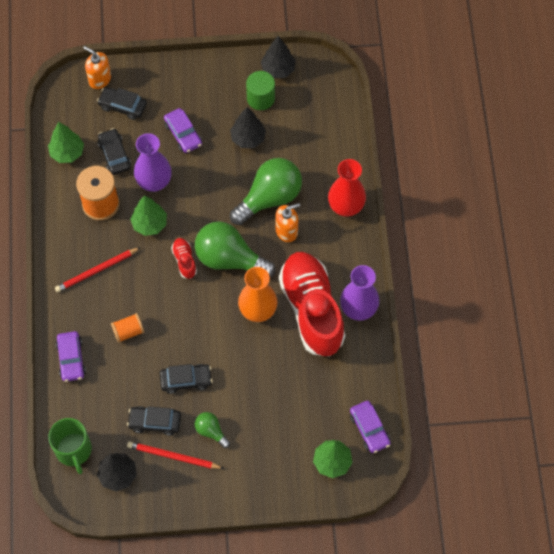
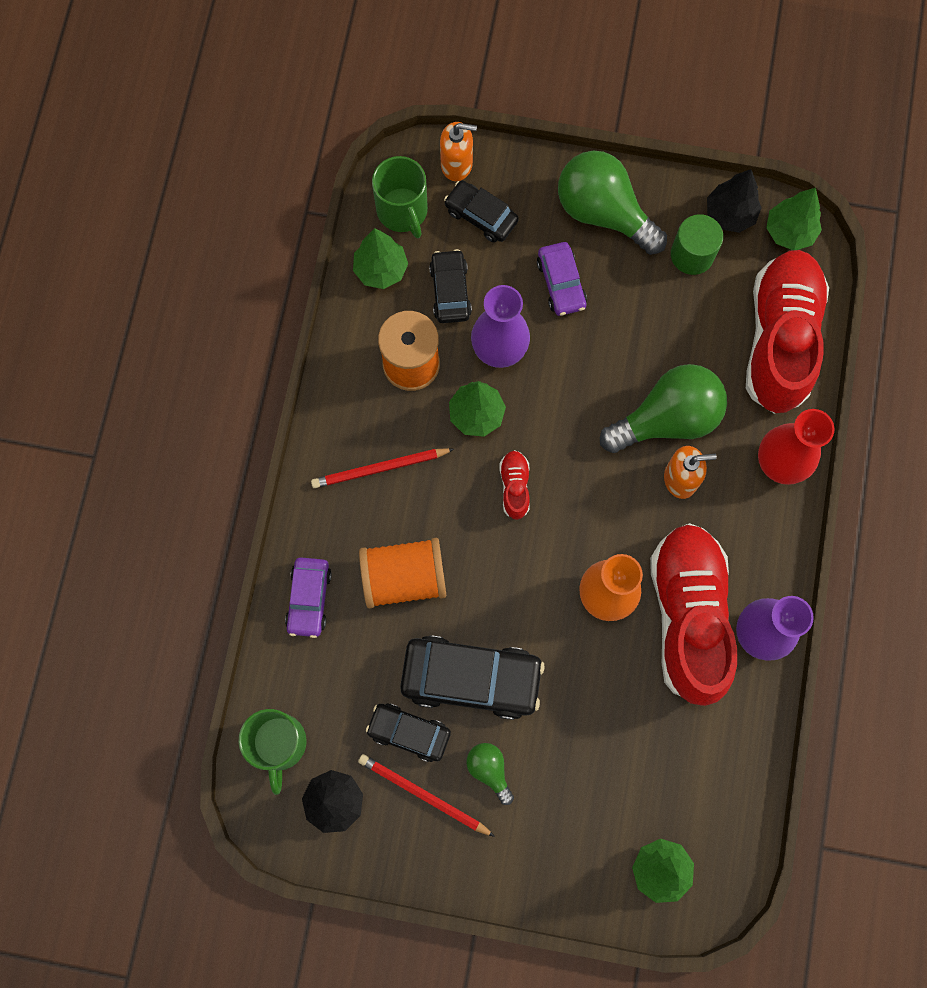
camera: 15 degrees right, 10 degrees up
orange soap dispenser [83,46,111,89] -> orange soap dispenser turned 135 degrees clockwise [440,122,477,181]
orange spool [111,313,144,343] -> orange spool [359,538,446,609], size x1.81
black car [160,364,212,394] -> black car [400,635,545,720], size x1.72
green light bulb [195,221,276,278] -> green light bulb moved to [558,151,667,255]
black tree [230,107,266,148] -> none
purple car [350,401,391,453] -> none
none -> green mug [372,156,428,238]
none -> red shoe [746,250,829,414]
none -> green tree [766,188,822,250]

